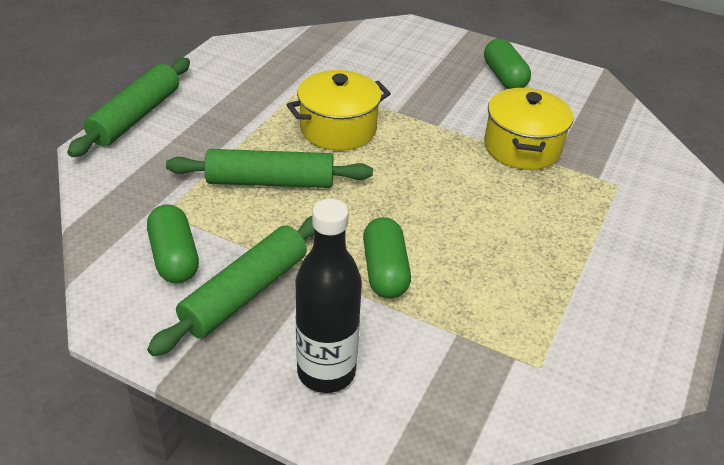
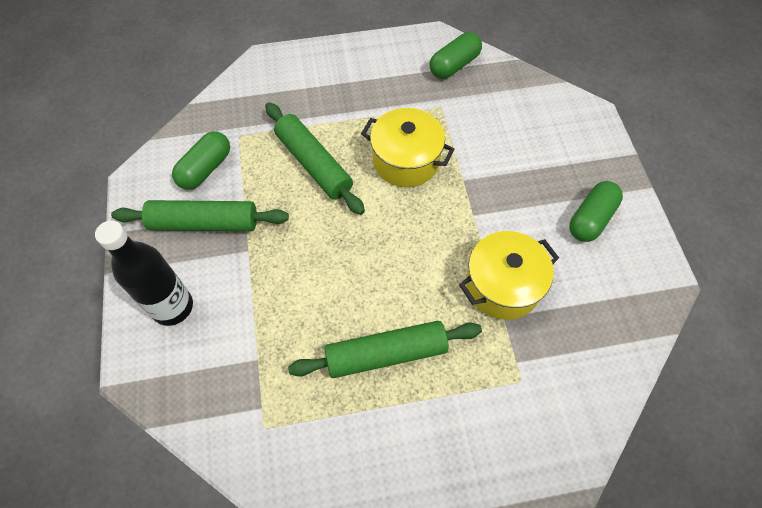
camera: 55 degrees right, 20 degrees up
green rolling pin [67,58,190,157] -> green rolling pin moved to [288,321,482,378]
green capsule [363,217,411,299] -> green capsule moved to [430,32,482,79]

